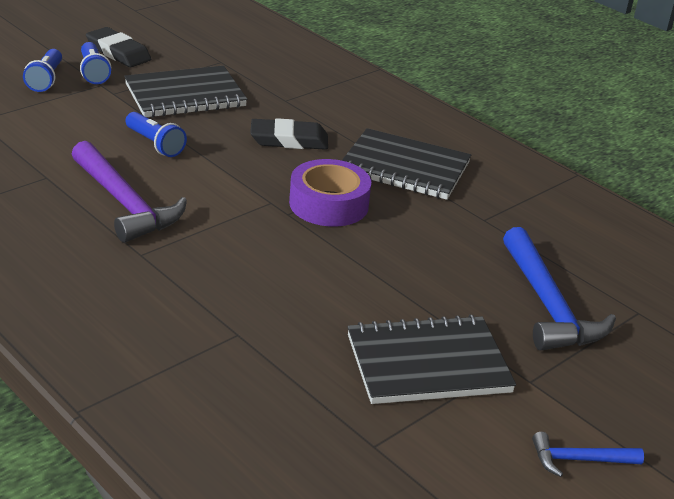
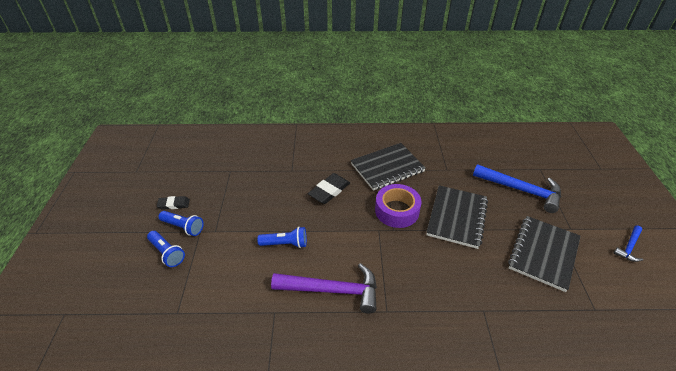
camera: 45 degrees left, 10 degrees up
black eraser [86,27,151,67] -> black eraser [157,196,190,210], size x0.64
black notebook [124,66,247,118] -> black notebook moved to [426,185,488,249]

